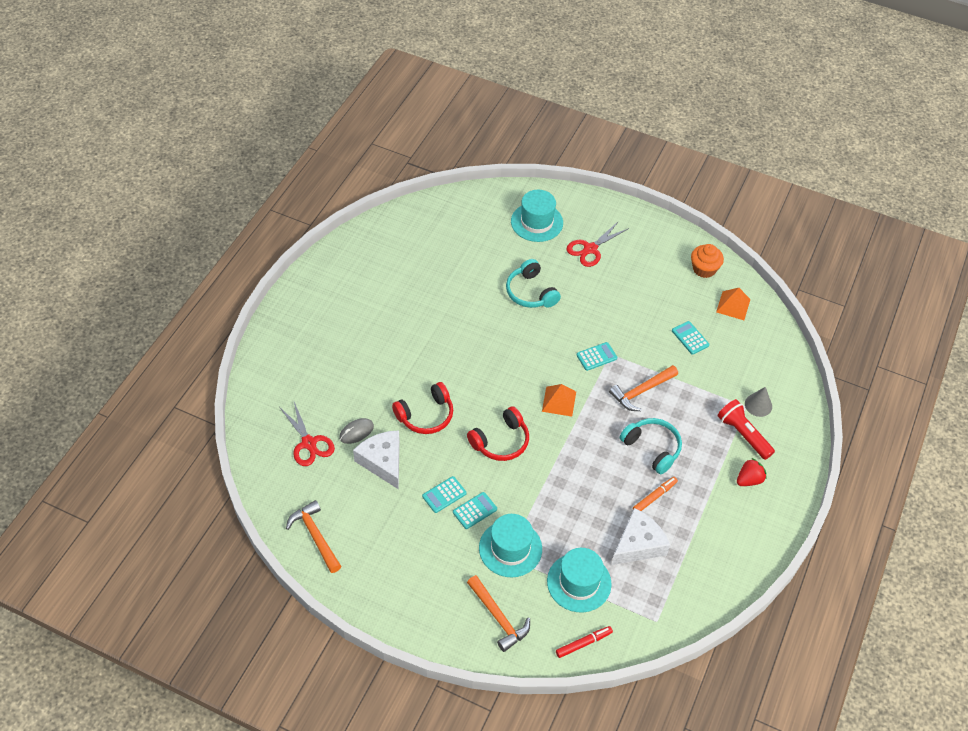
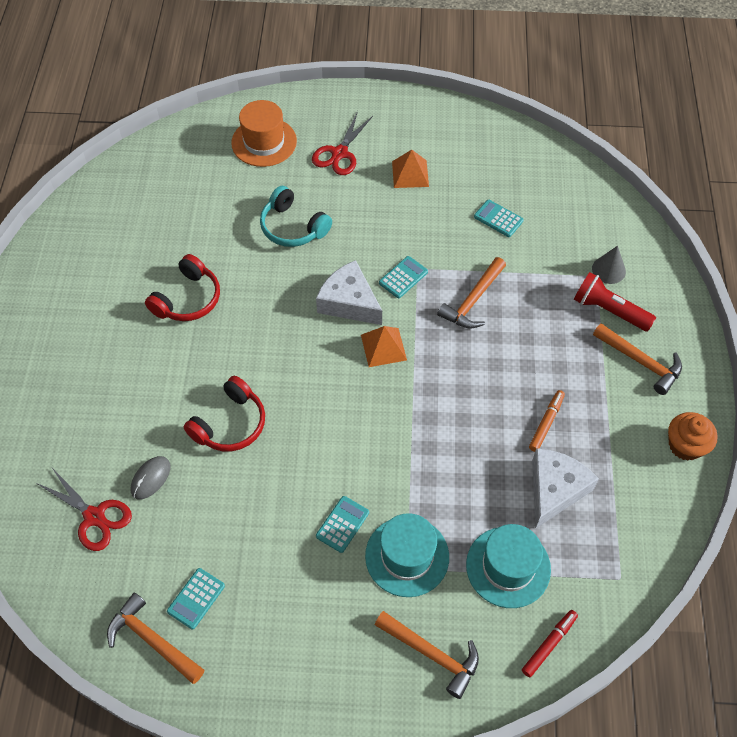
camera: 20 degrees left, 5 degrees up
white cheese [353,430,400,489] -> white cheese moved to [316,260,382,325]
turquoise calculator [422,476,467,513] -> turquoise calculator moved to [167,568,225,629]
red headphones [467,406,529,461] -> red headphones moved to [145,254,220,321]
turquoise hat [511,190,563,242] -> orange hat [231,100,297,167]
turquoise headphones [620,418,682,474] -> none
orange cupcake [691,244,724,278] -> orange cupcake moved to [668,412,718,461]
orange pyramid [716,288,751,320] -> orange pyramid moved to [392,150,429,188]
red strawberry [737,458,767,486] -> orange hammer [593,323,682,395]

